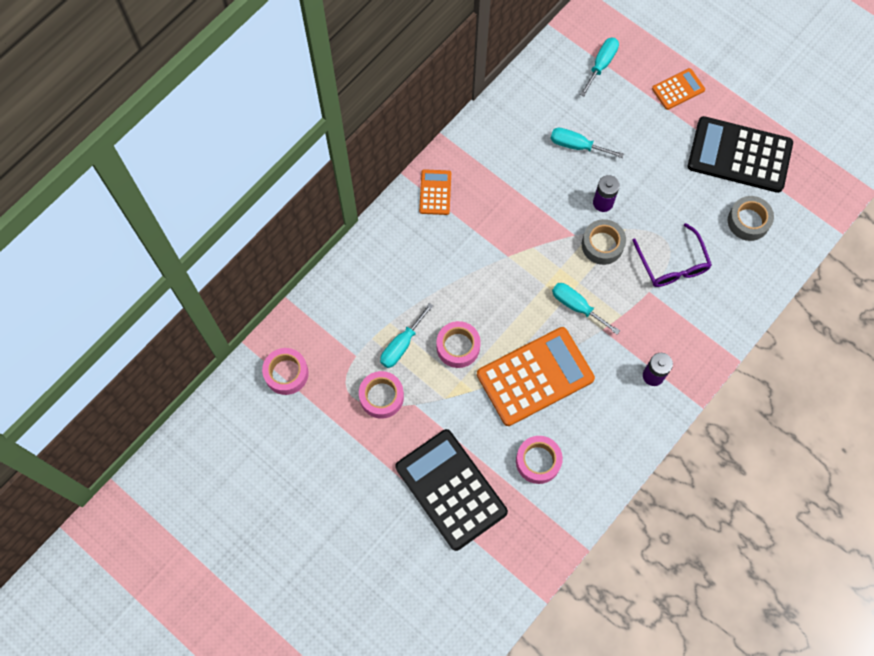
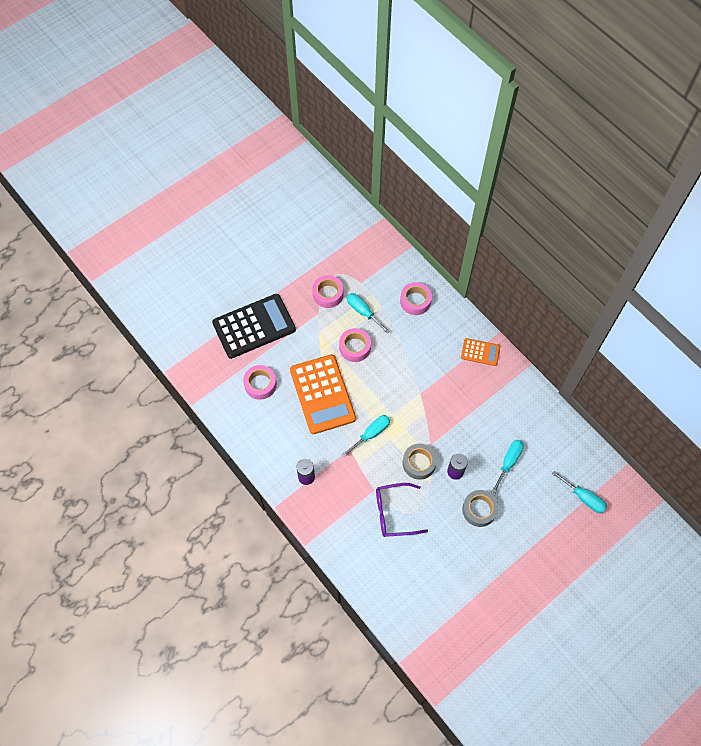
camera: 100 degrees right, 5 degrees down
pink tape [262,348,309,395] -> pink tape moved to [400,282,432,315]
orange calculator [652,68,705,110] -> none
black calculator [688,116,793,193] -> none
grey tape [728,196,774,241] -> grey tape moved to [462,490,498,527]

